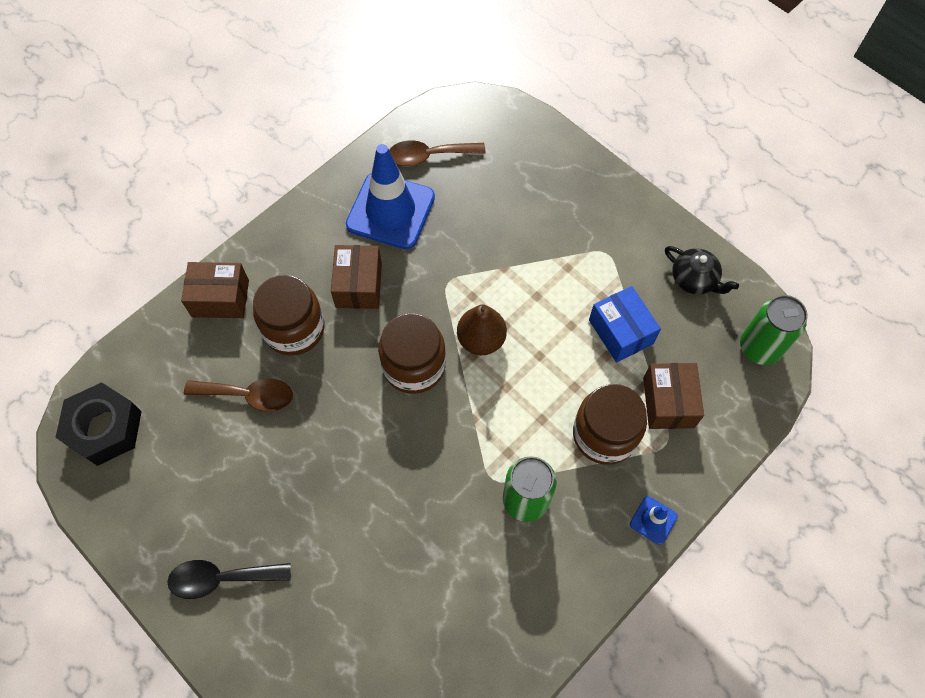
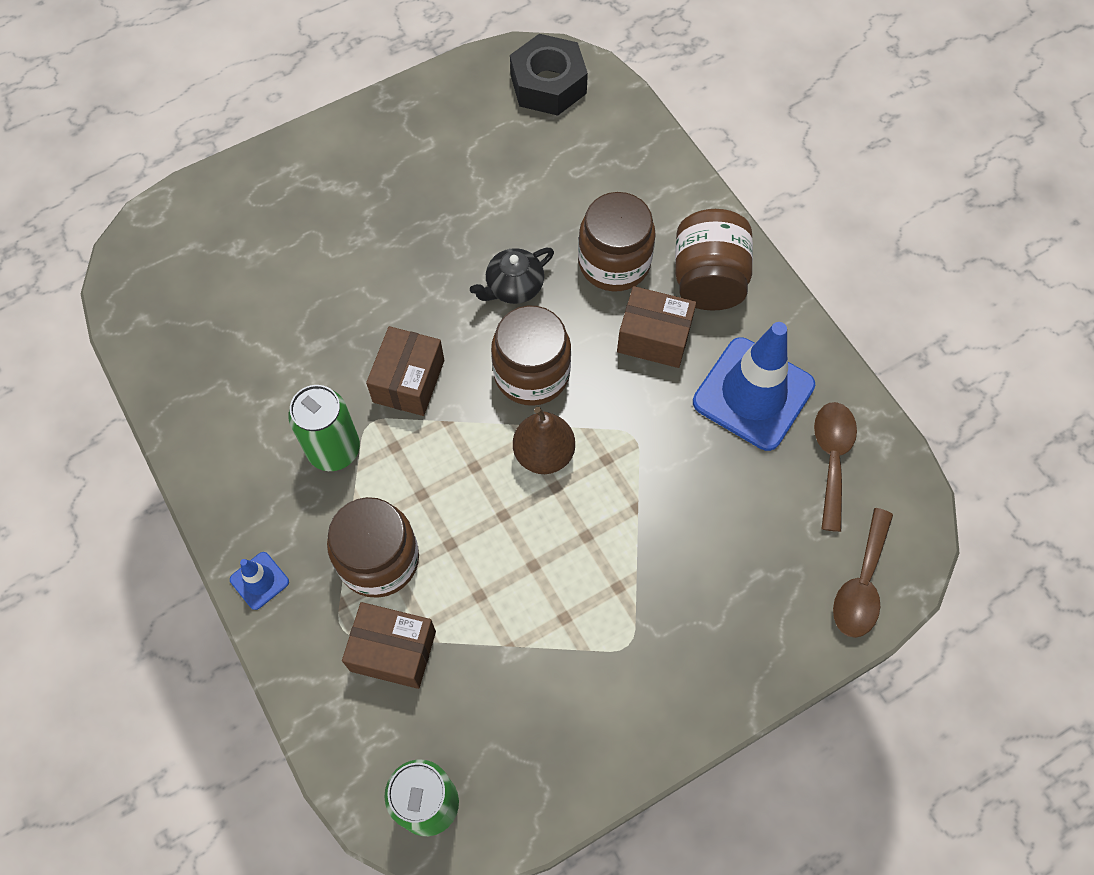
camera: 105 degrees right, 0 degrees up
black spoon [167,560,291,599] -> none
brown box [181,262,249,318] -> brown box moved to [366,326,444,416]
brown spoon [184,379,293,412] -> brown spoon moved to [833,508,893,638]
blue box [589,286,661,363] -> none
black teapot [665,246,739,295] -> black teapot moved to [470,248,554,304]
none -> brown jar [675,209,753,311]

